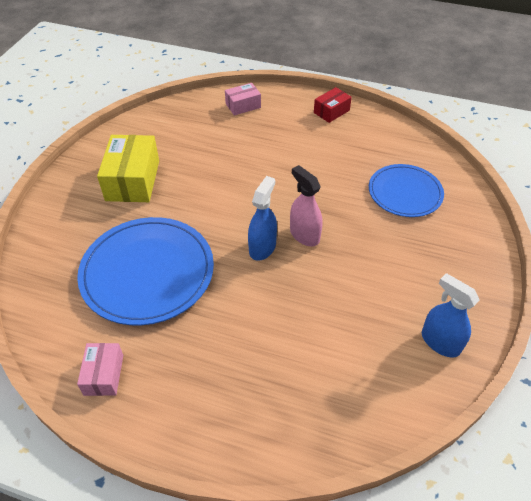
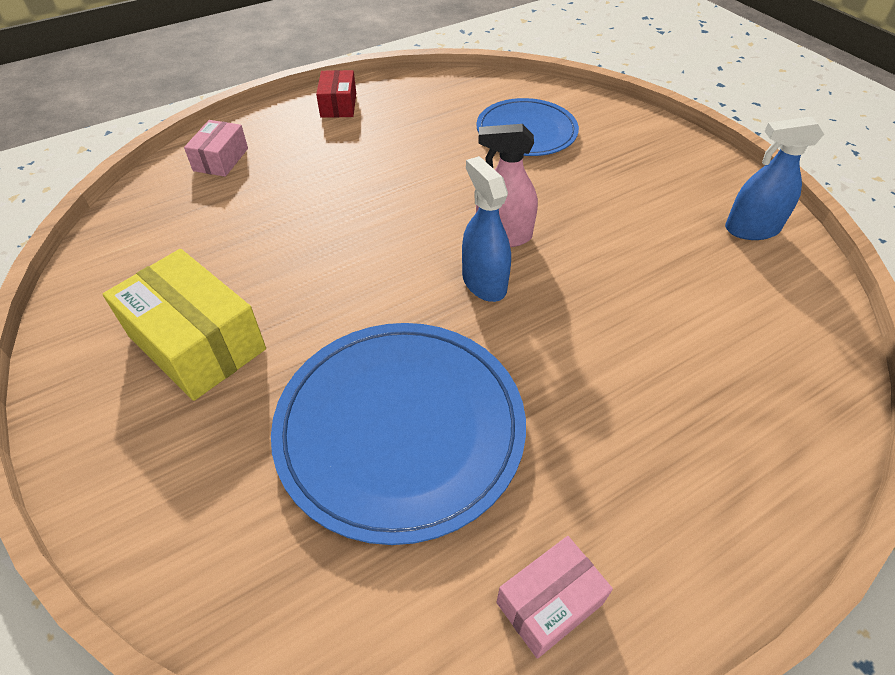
camera: 50 degrees left, 0 degrees up
pink box [77,343,123,396] -> pink box turned 75 degrees counterclockwise [496,536,613,659]

